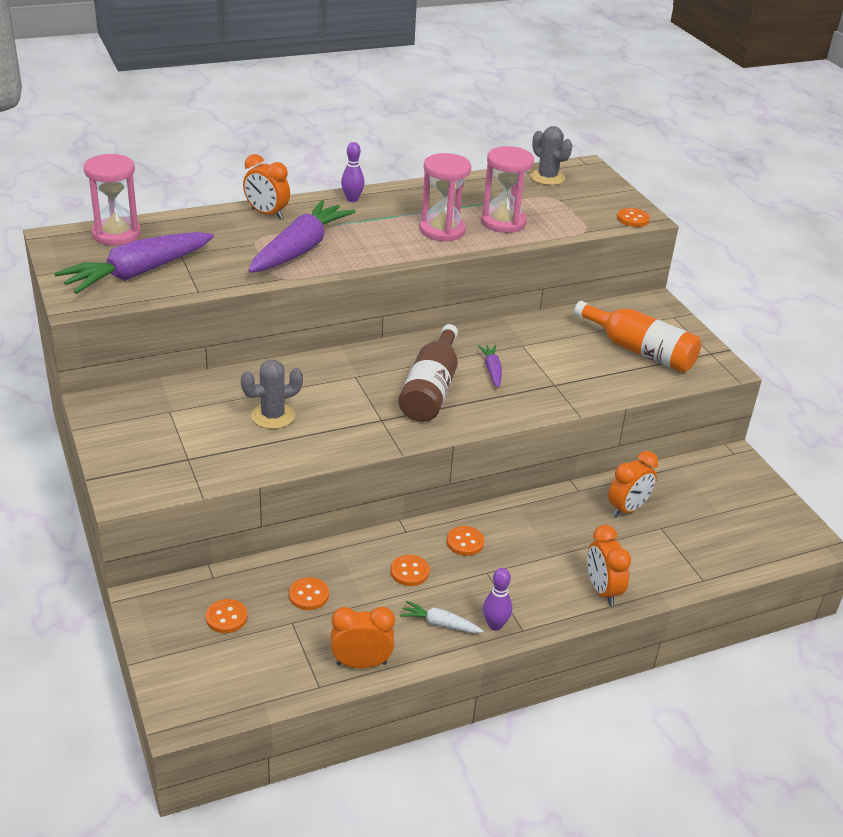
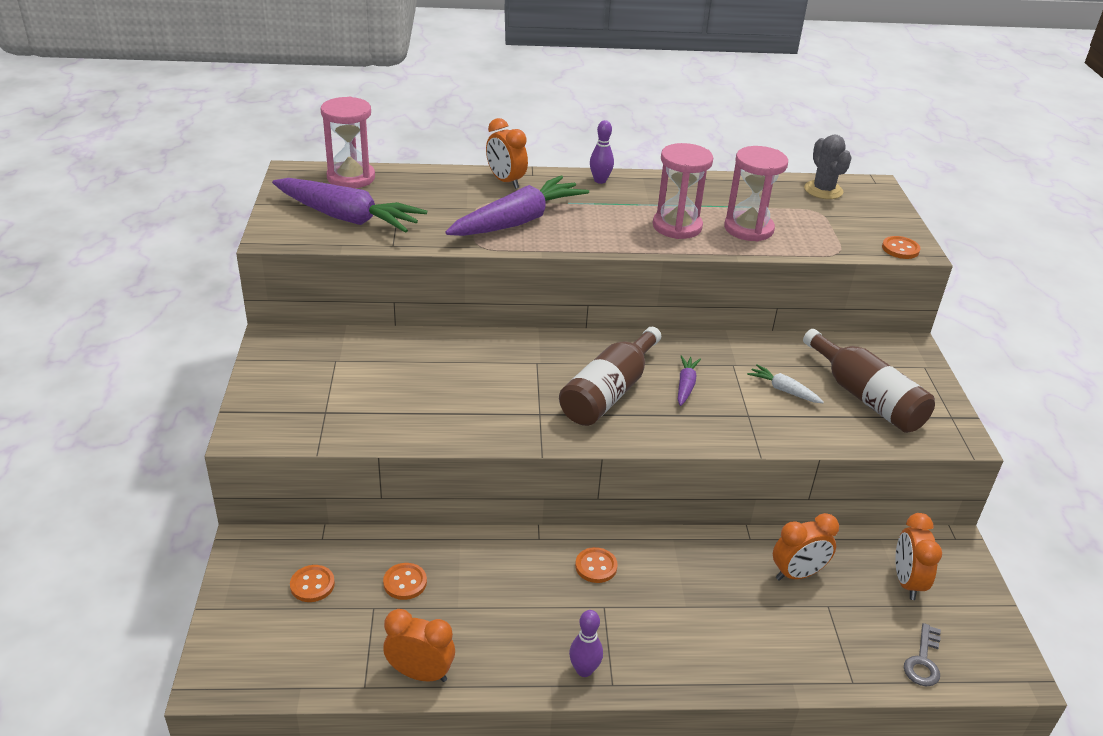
camera: 20 degrees right, 0 degrees up
purple carrot [54,232,214,294] -> purple carrot turned 135 degrees counterclockwise [272,178,427,233]
grey cactus [240,360,303,429] -> none
orange button [390,555,430,586] -> none
white carrot [400,601,483,633] -> white carrot moved to [747,364,824,403]
orange bottle [574,301,701,373] -> brown bottle [803,329,935,433]
orange clock [587,525,631,606] -> orange clock moved to [895,513,942,600]
none -> grey key [904,623,941,687]

